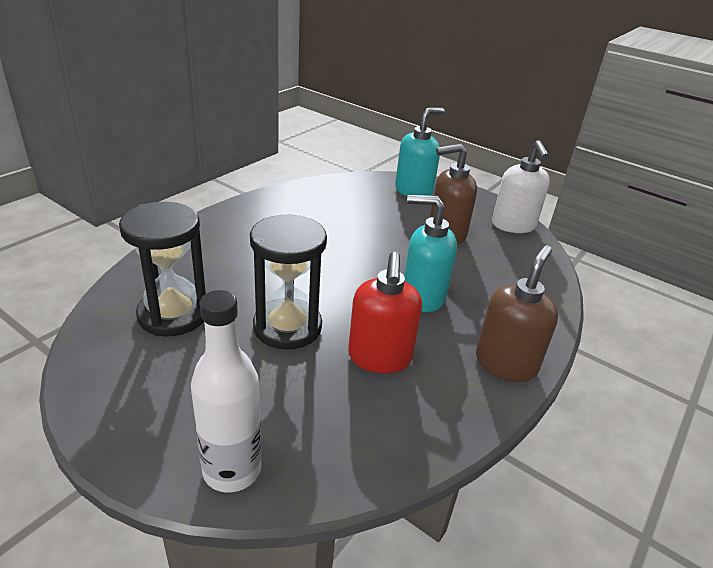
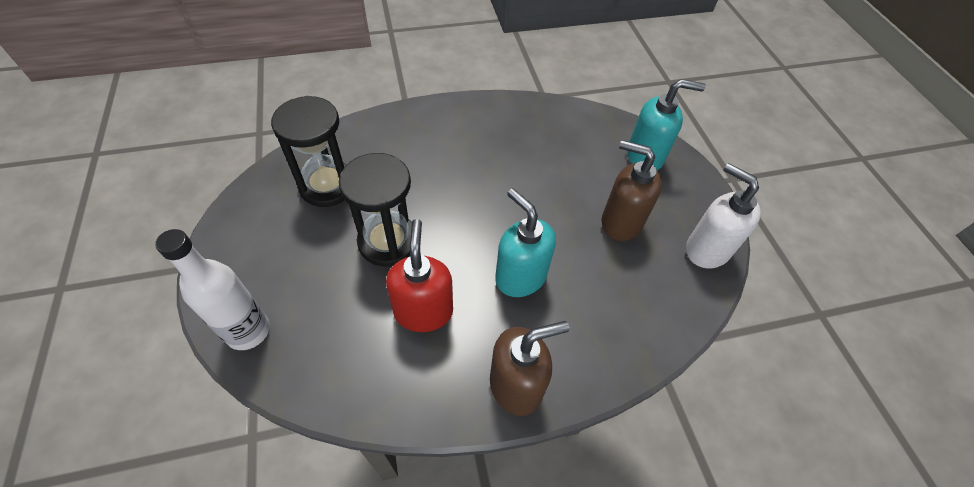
camera: 40 degrees right, 20 degrees up
red soap dispenser [348,252,422,373] -> red soap dispenser turned 135 degrees clockwise [386,219,453,332]
white soap dispenser [492,140,550,233] -> white soap dispenser turned 105 degrees clockwise [686,163,761,269]

